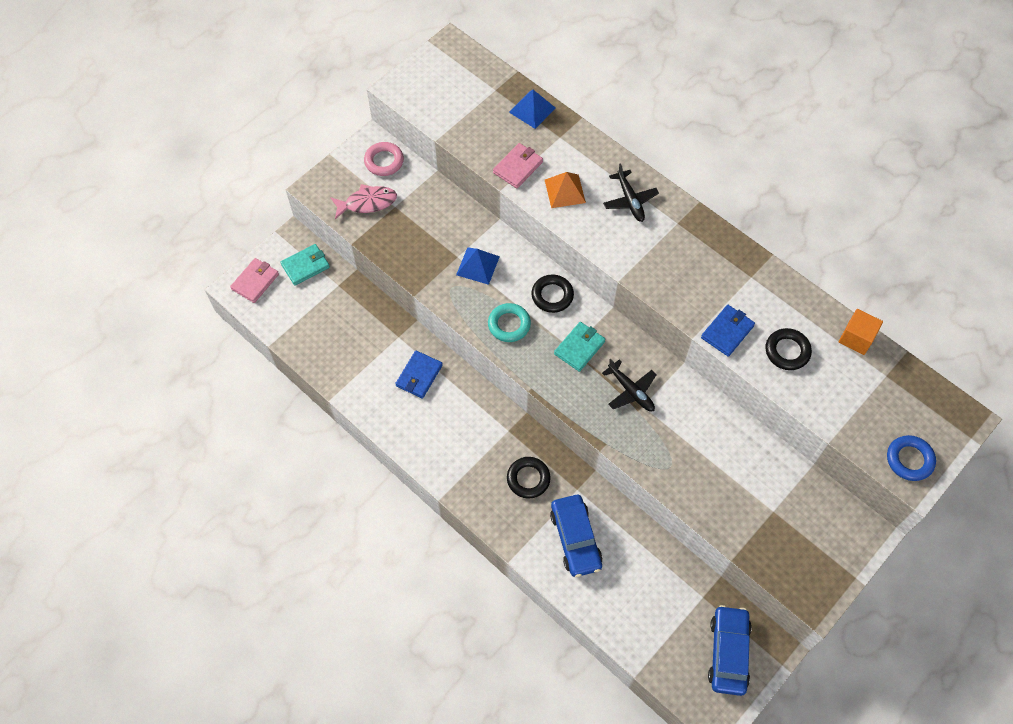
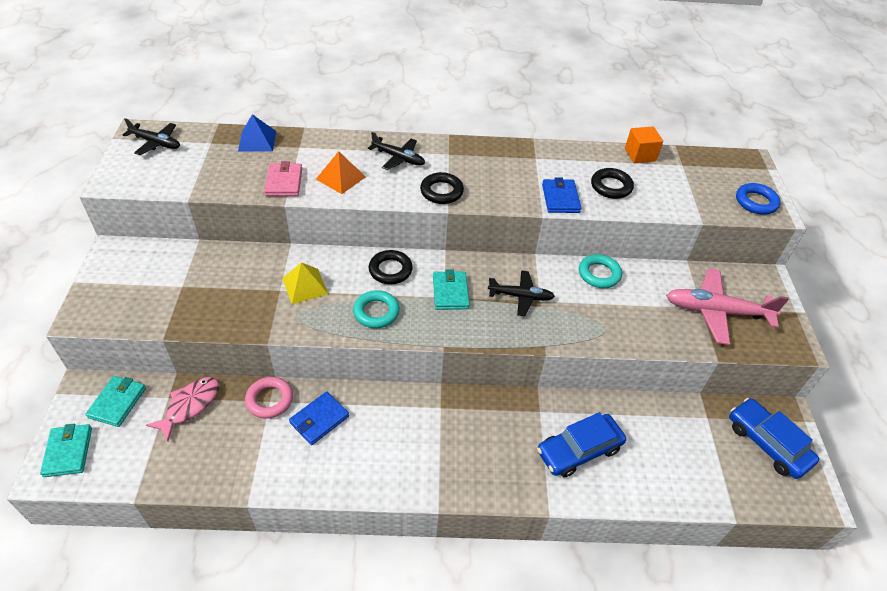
camera: 45 degrees left, 15 degrees down
pink wallet [230,258,279,303] -> turquoise wallet [40,424,92,477]
pink fish [330,184,397,219] -> pink fish moved to [146,377,219,441]
pink ring [364,142,404,176] -> pink ring moved to [245,377,293,419]
blue wallet [395,351,443,399] -> blue wallet turned 60 degrees clockwise [289,391,349,445]
blue pyramid [456,247,500,285] -> yellow pyramid [282,262,328,304]
black ring [507,457,551,498] -> black ring moved to [420,172,464,204]
blue car [550,495,603,577] -> blue car turned 120 degrees clockwise [537,412,626,477]
none -> black plane [122,118,180,155]
none -> turquoise ring [579,254,622,288]
none -> pink plane [666,268,789,345]

